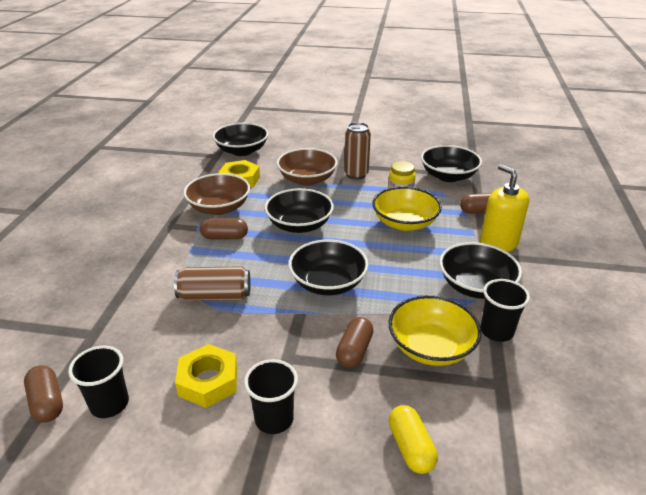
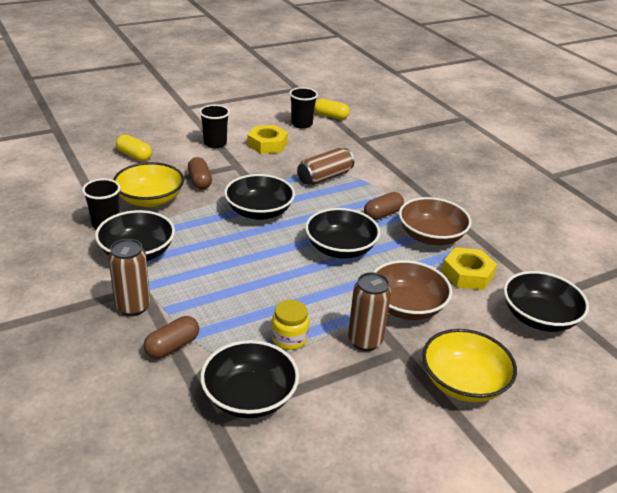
camera: 140 degrees right, 0 degrees up
brown capsule [24,365,63,423] -> yellow capsule [314,98,350,120]
yellow bowl [372,187,442,231] -> yellow bowl moved to [422,329,517,402]
yellow soap dispenser [480,164,529,252] -> brown can [108,239,150,316]

